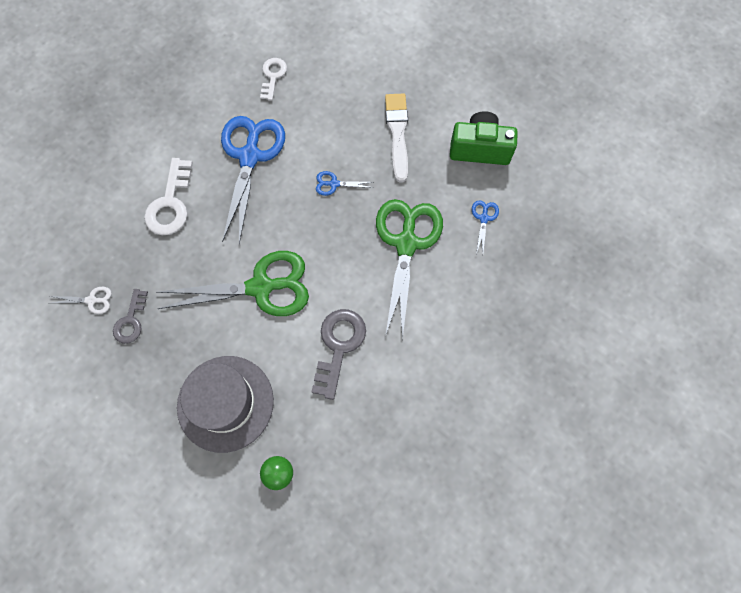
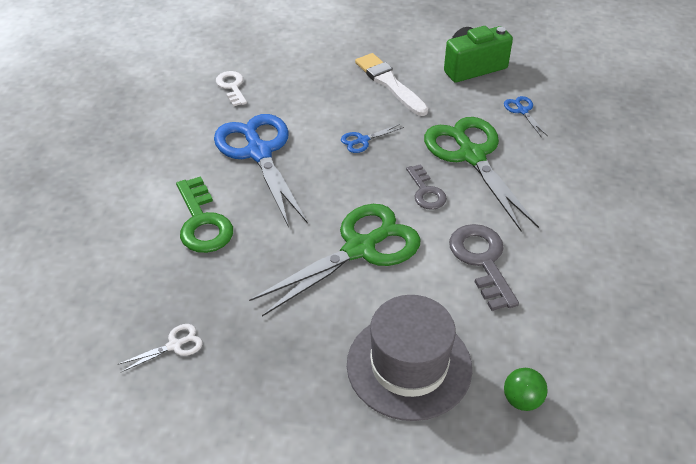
camera: 30 degrees left, 25 degrees down
grey key [113,289,148,344] -> grey key moved to [406,164,447,210]
white key [144,158,193,235] -> green key [176,176,233,253]

